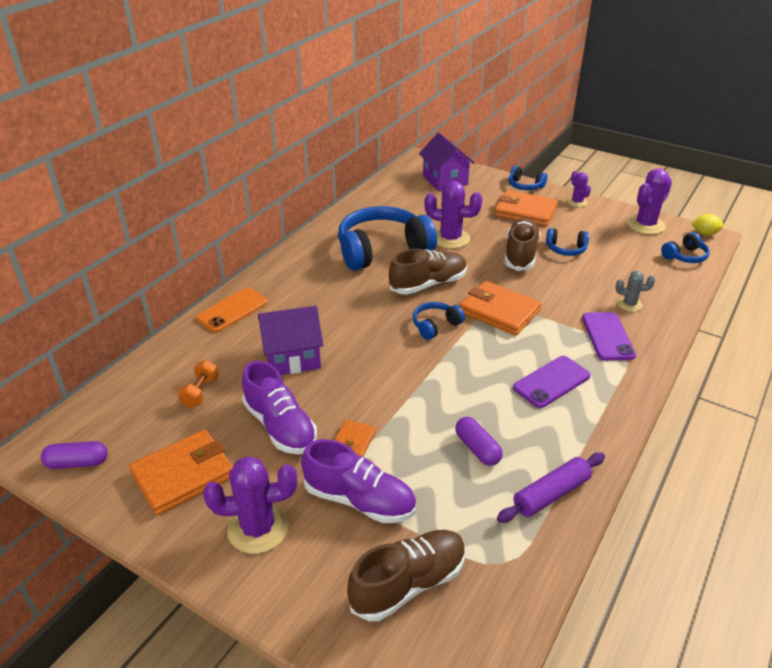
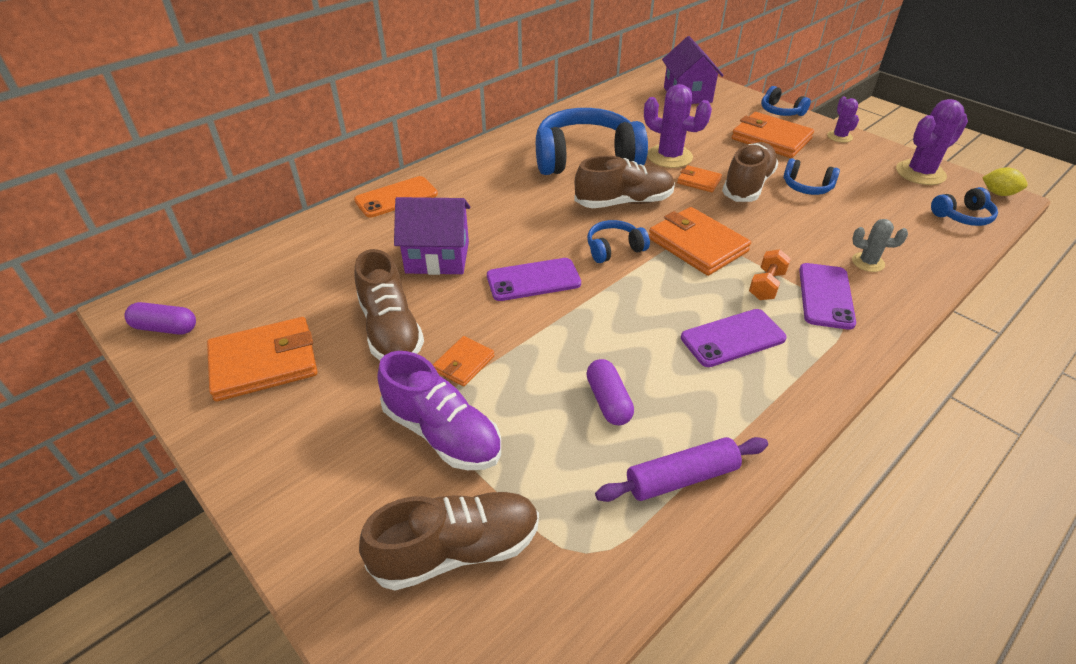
camera: 15 degrees right, 5 degrees up
orange dumbbell [177,360,219,408] -> orange dumbbell moved to [749,249,791,300]
purple cactus [203,456,297,554] -> none
purple shoe [242,361,317,454] -> brown shoe [354,249,424,360]
none -> purple phone [487,258,581,301]
none -> orange wallet [677,165,722,192]

